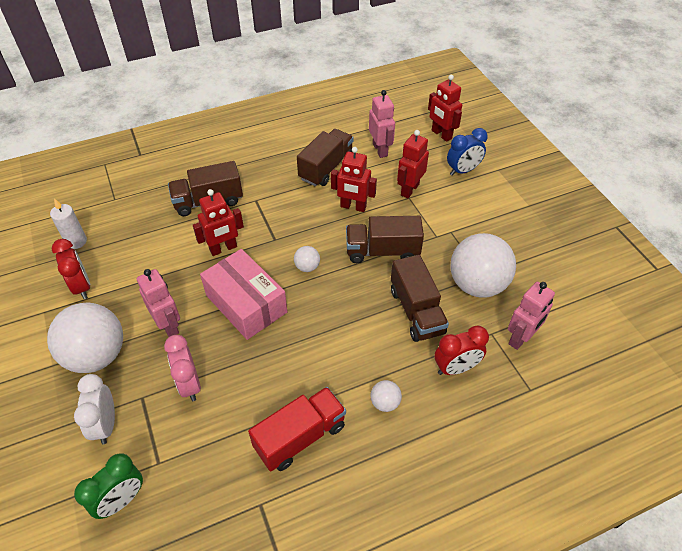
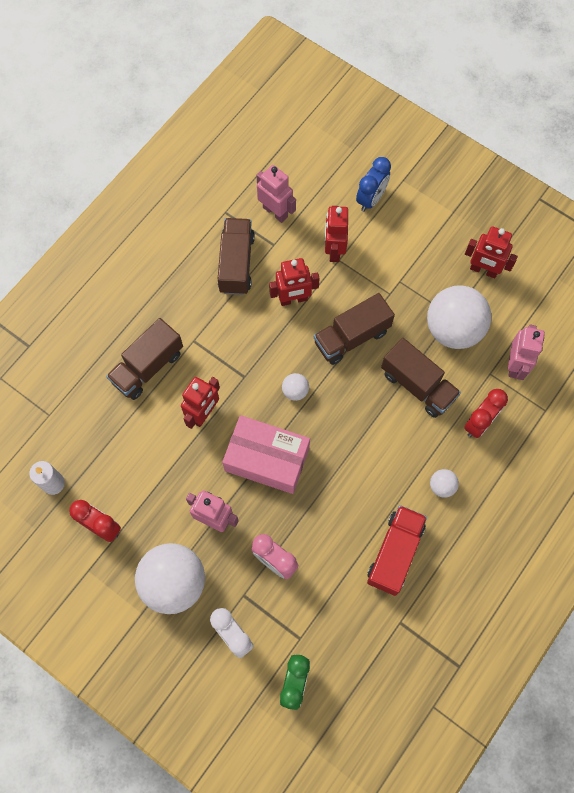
camera: 30 degrees left, 20 degrees up
red robot [428,75,462,142] -> red robot moved to [465,226,518,278]

